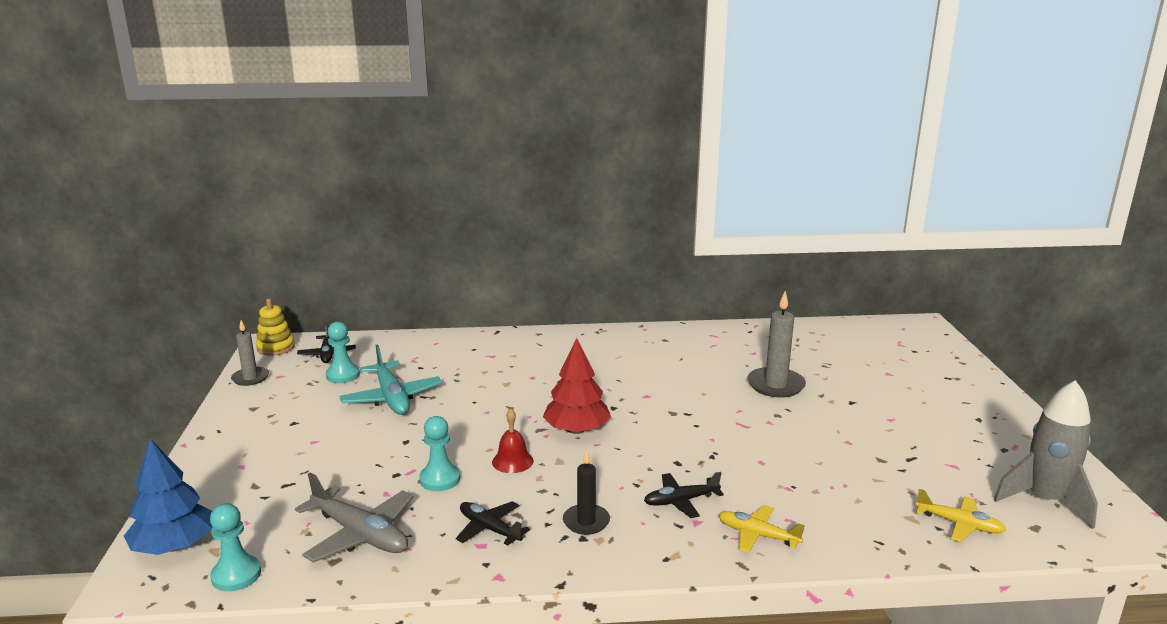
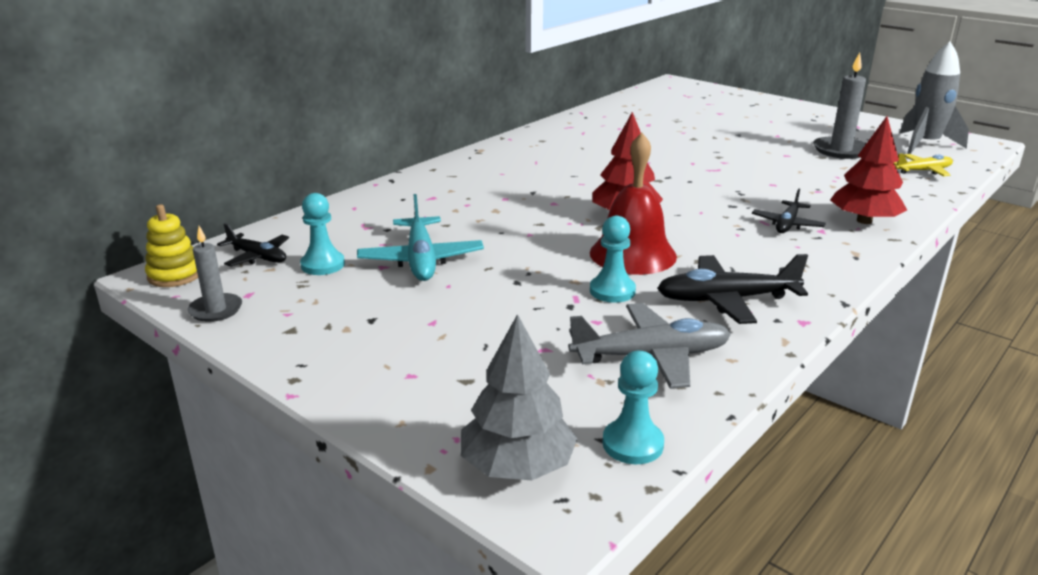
camera: 45 degrees left, 5 degrees up
blue tree [124,438,212,555] -> grey tree [461,314,578,481]
turquoise plane [339,344,442,415] -> turquoise plane turned 60 degrees clockwise [357,194,484,281]
black plane [456,501,530,546] -> black plane [657,254,808,324], size x1.61
red bell [492,409,534,473] -> red bell [590,133,677,275], size x1.93
black candle [563,450,610,535] -> none
yellow plane [718,505,805,553] -> red tree [830,116,907,224]
grey candle [747,291,806,398] -> grey candle moved to [813,53,866,159]

